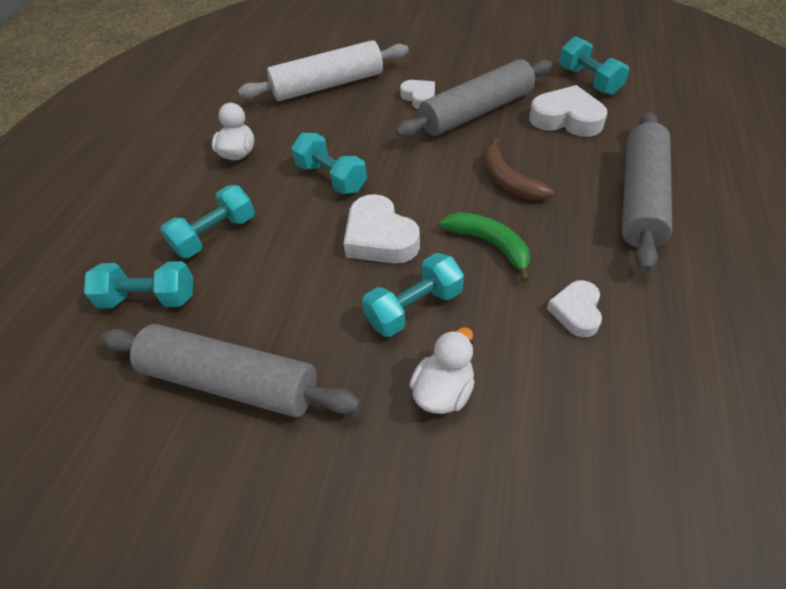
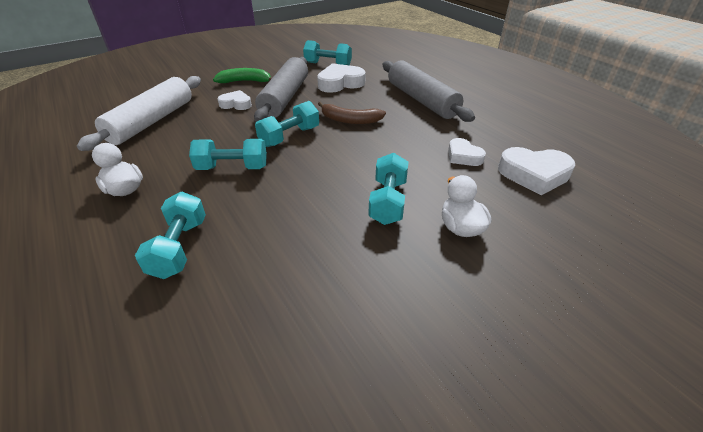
camera: 50 degrees left, 10 degrees down
turquoise dumbbell [84,261,193,308] -> turquoise dumbbell moved to [255,101,319,147]
grey rolling pin [101,324,360,417] -> none
white heart [343,194,420,264] -> white heart moved to [498,147,575,195]
green banana [440,212,530,282] -> green banana moved to [213,68,272,83]

